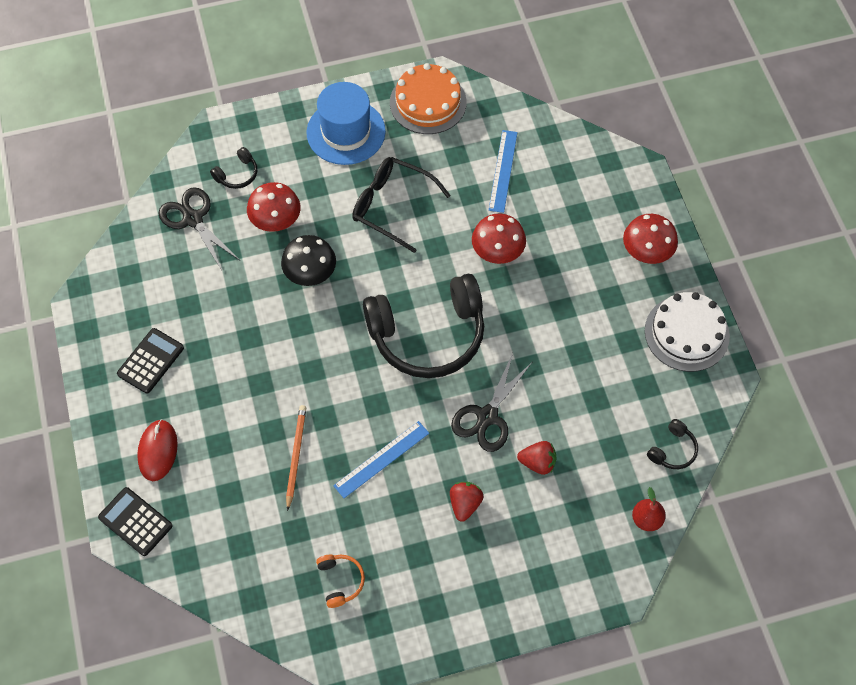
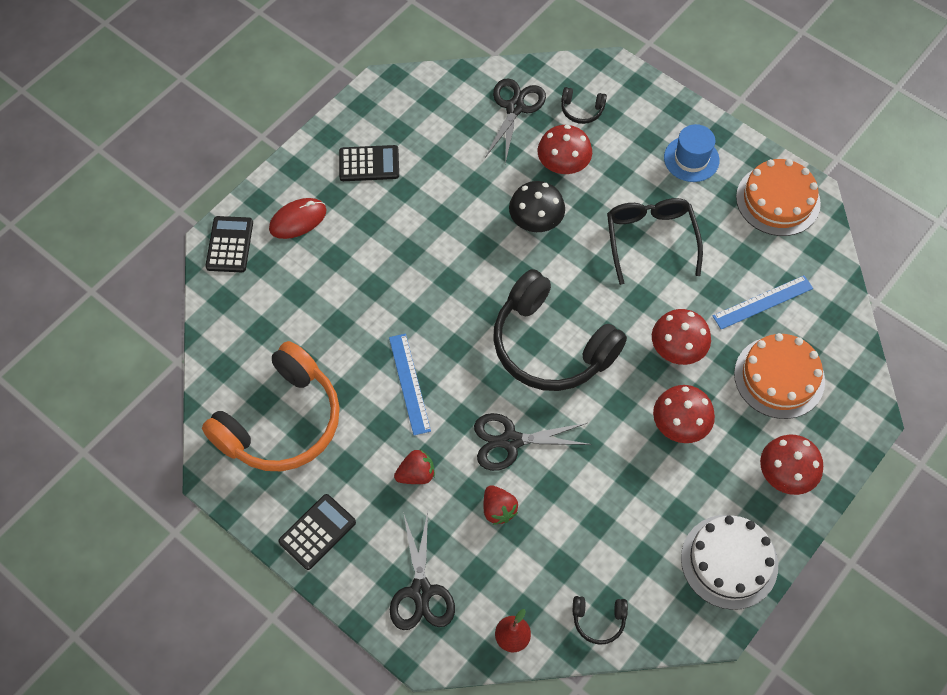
camera: 55 degrees right, 0 degrees up
orange pencil [286,405,306,511] -> none
blue hat [306,82,386,165] -> blue hat [664,124,719,182], size x0.66
orange headphones [316,555,365,608] -> orange headphones [202,341,340,471], size x2.49
blue ruler [333,421,429,498] -> blue ruler turned 60 degrees clockwise [389,334,431,435]
none -> black calculator [278,494,356,570]
none -> black scissors [390,512,455,630]
none -> red mushroom [653,385,715,443]
none -> orange cake [734,333,825,419]

